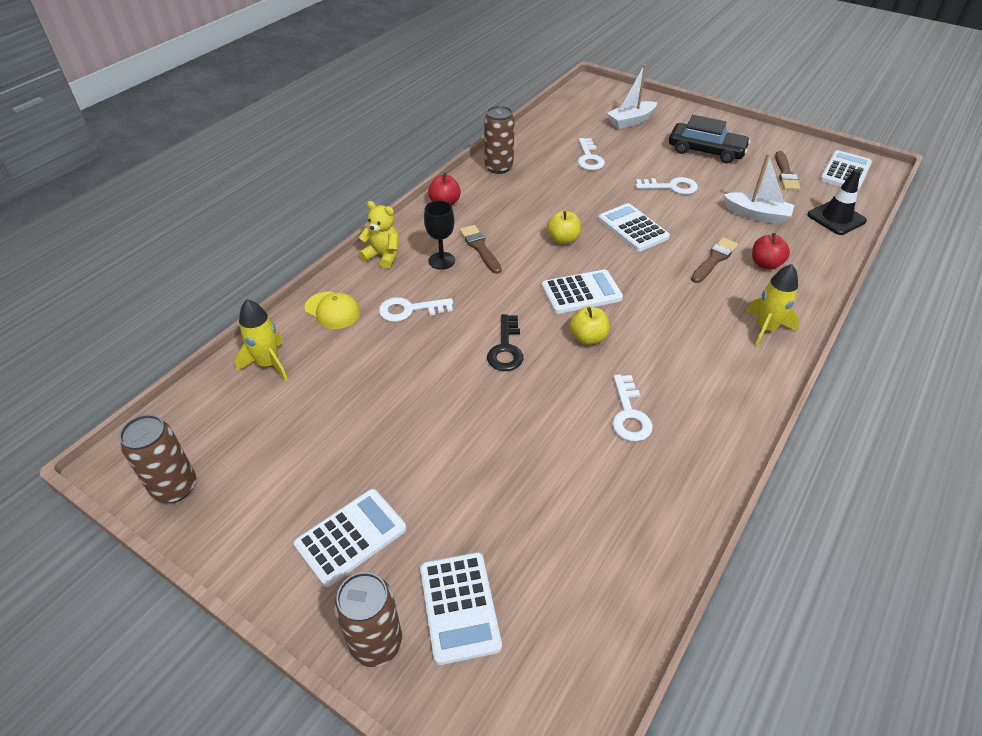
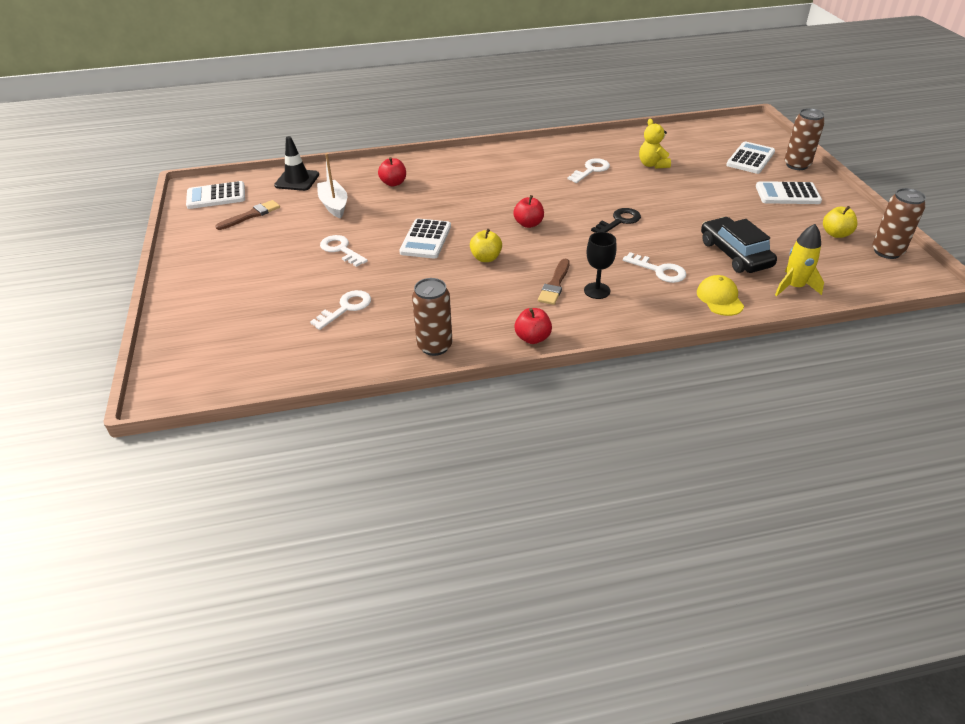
camera: 135 degrees left, 5 degrees down
yellow teddy bear [359,201,399,269] -> yellow teddy bear moved to [639,119,671,169]
white calculator [541,269,623,314] -> red apple [513,195,544,228]
yellow apple [570,306,609,345] -> yellow apple moved to [823,206,858,238]
white boat [607,64,657,129] -> none
black car [669,115,750,164] -> black car moved to [701,217,777,273]
brown brush [691,237,738,283] -> none
yellow rocket [746,264,799,347] -> none

